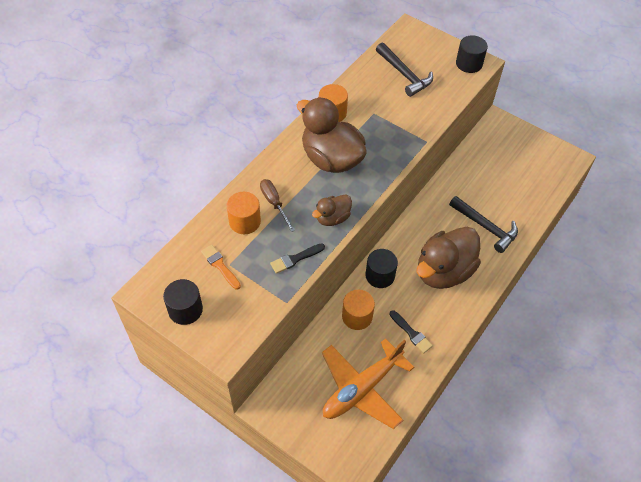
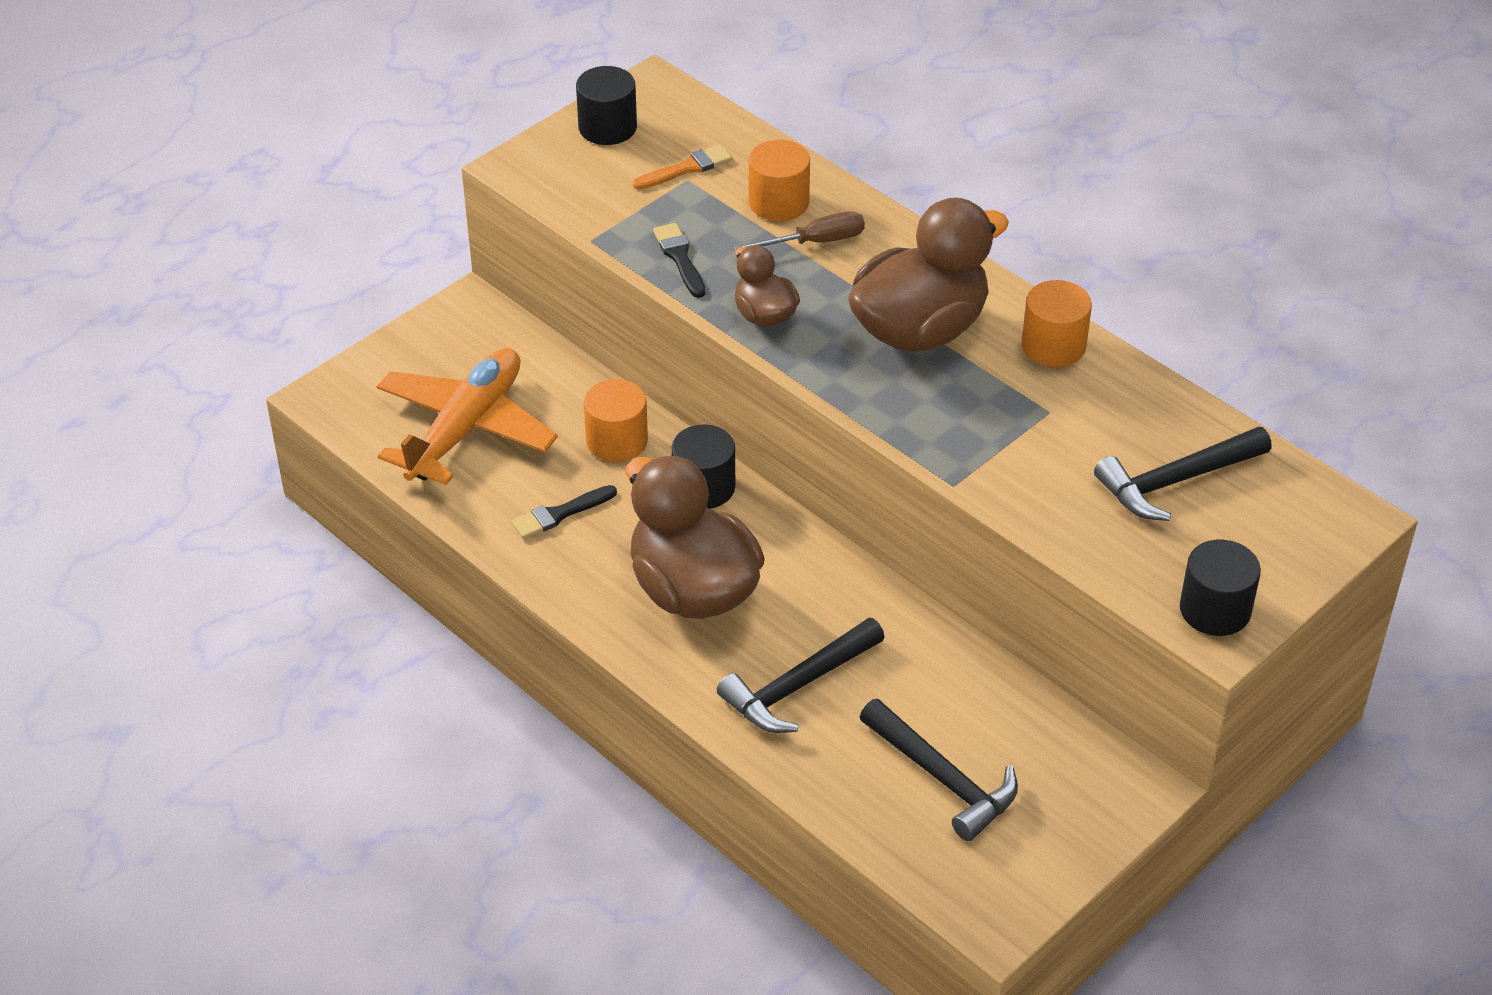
camera: 100 degrees right, 10 degrees down
orange plane [322,338,414,429] -> orange plane turned 60 degrees clockwise [377,348,558,485]
none -> black hammer [860,699,1018,841]

